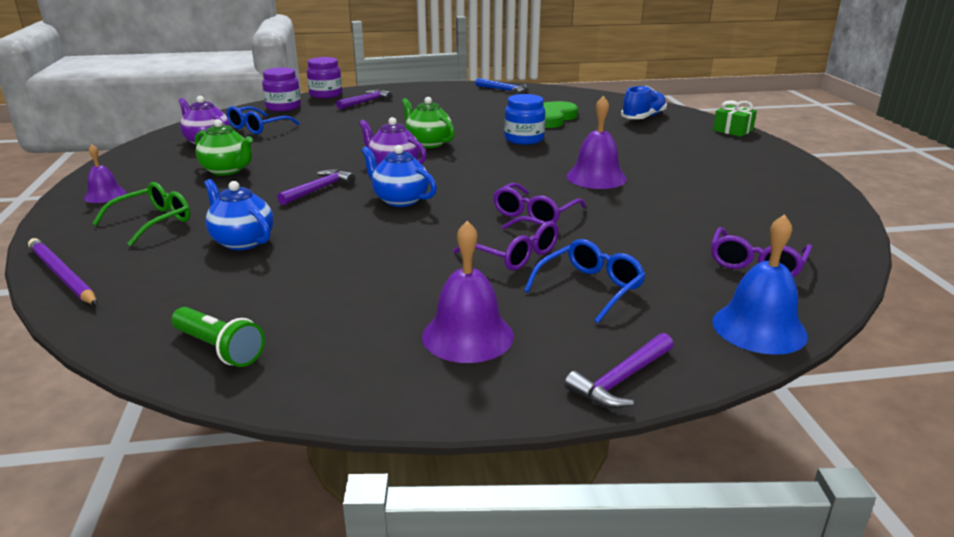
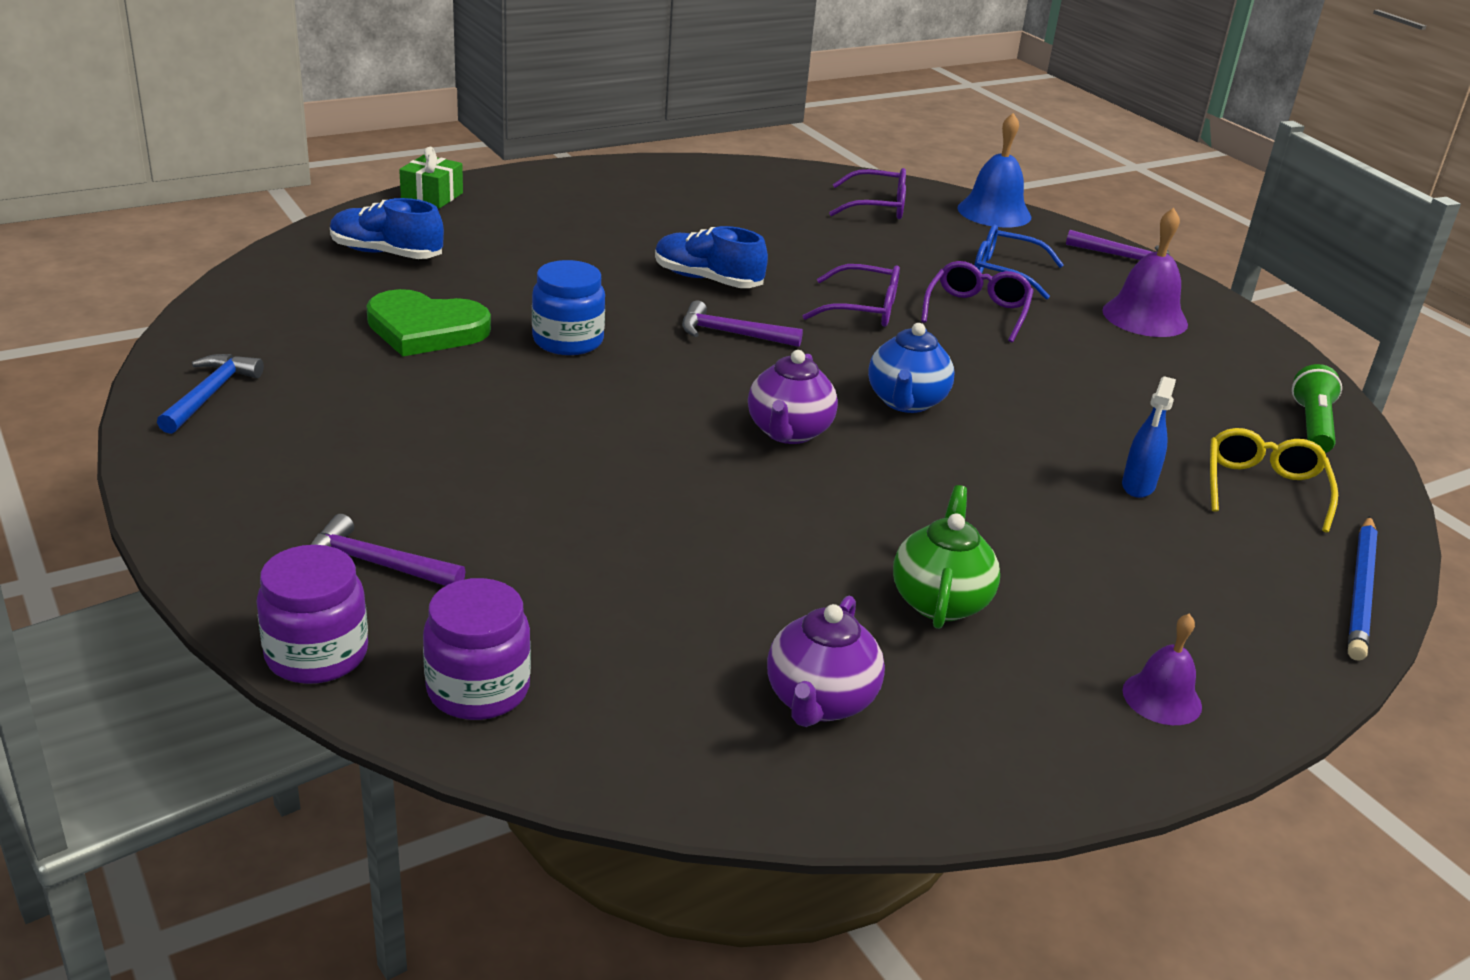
camera: 115 degrees left, 5 degrees up
purple pencil [28,238,97,305] -> blue pencil [1348,516,1378,661]
green glasses [92,182,191,246] -> none
blue teapot [204,179,273,250] -> blue spray bottle [1122,376,1176,498]
blue glasses [227,106,300,134] -> none
purple hammer [277,169,355,205] -> purple hammer moved to [682,301,803,347]
green teapot [402,97,455,148] -> none
purple bell [566,96,627,189] -> blue shoe [655,226,768,288]
none -> yellow glasses [1210,428,1338,532]

